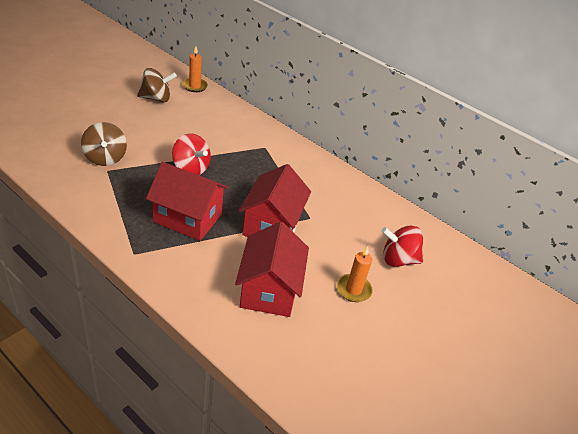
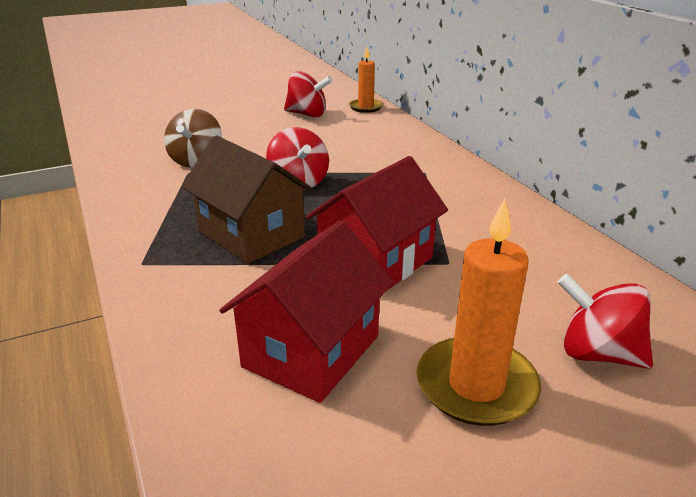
camera: 30 degrees right, 10 degrees down
brown spinning top [137,68,177,102] -> red spinning top [284,71,332,117]
red house [146,162,229,241] -> brown house [181,135,313,264]
orange candle [337,246,373,302] -> orange candle [416,199,541,426], size x1.62

